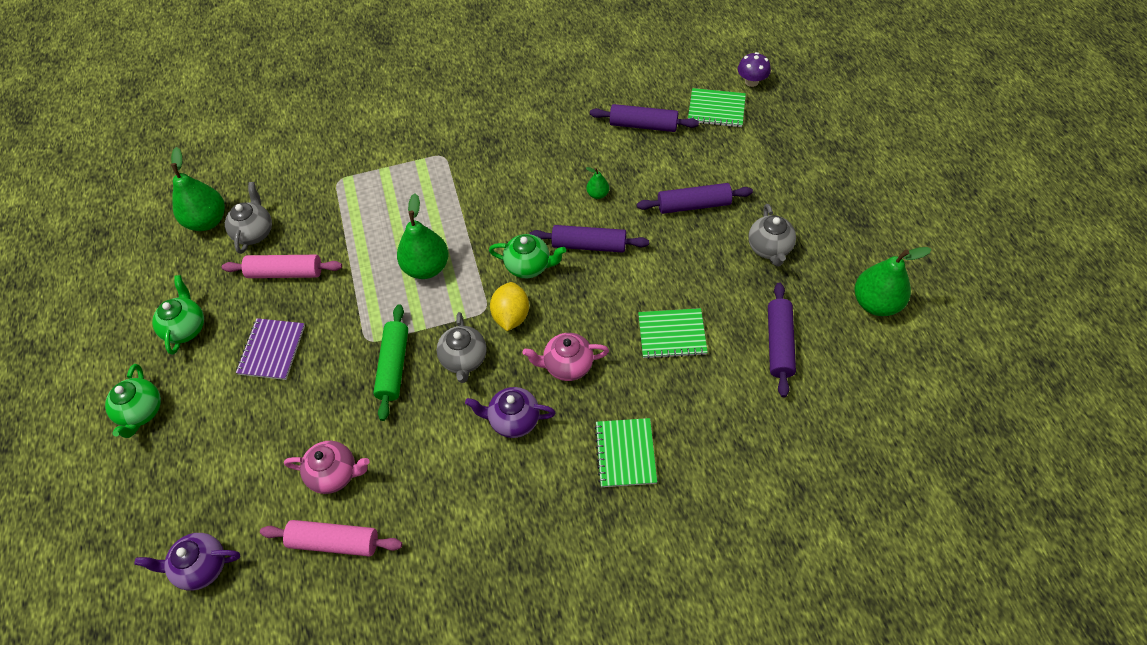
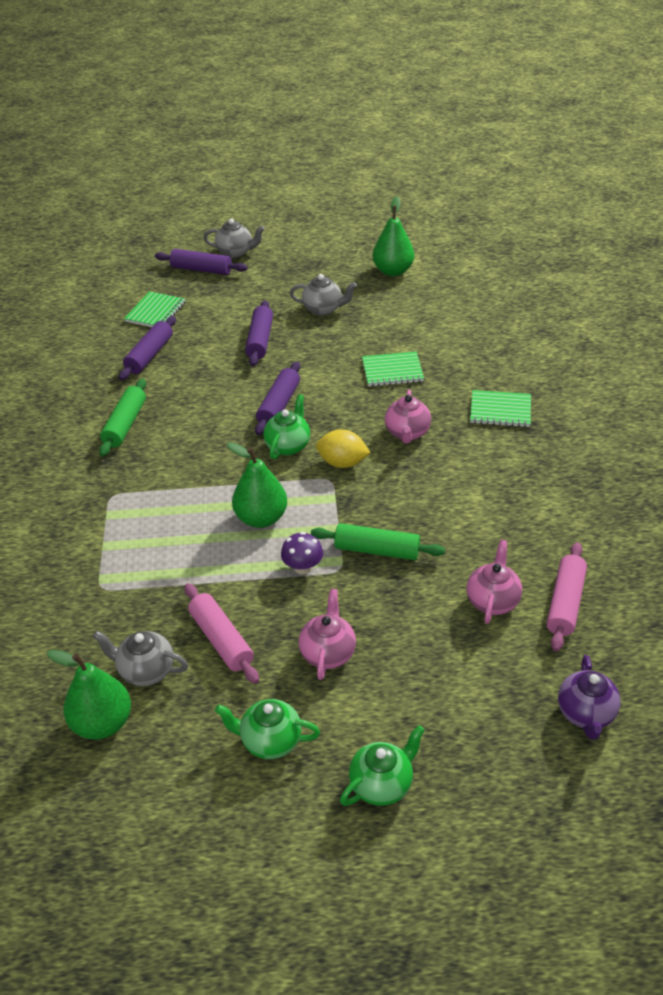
camera: 80 degrees left, 15 degrees down
green teapot [105,364,161,438] -> green teapot turned 45 degrees counterclockwise [340,725,425,806]
pink rolling pin [222,255,342,278] -> pink rolling pin turned 45 degrees counterclockwise [185,583,259,684]
purple notebook [236,318,305,380] -> pink teapot [299,589,356,680]
grey teapot [436,312,487,383] -> grey teapot moved to [204,218,265,258]
purple teapot [465,387,556,438] -> none
green pear [586,167,609,199] -> none
green notebook [638,308,708,359] -> green notebook turned 75 degrees clockwise [362,351,424,386]
purple mushroom [738,52,771,87] -> purple mushroom moved to [281,532,323,574]
purple rolling pin [768,282,796,397] -> purple rolling pin moved to [155,249,248,275]
none -> green rolling pin [99,379,146,457]

